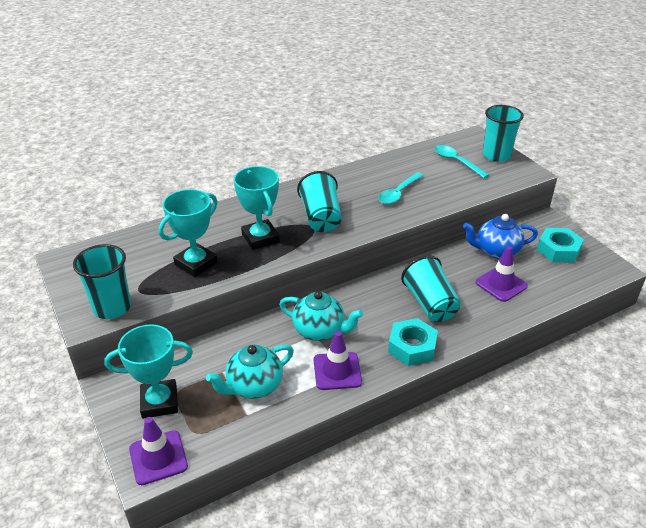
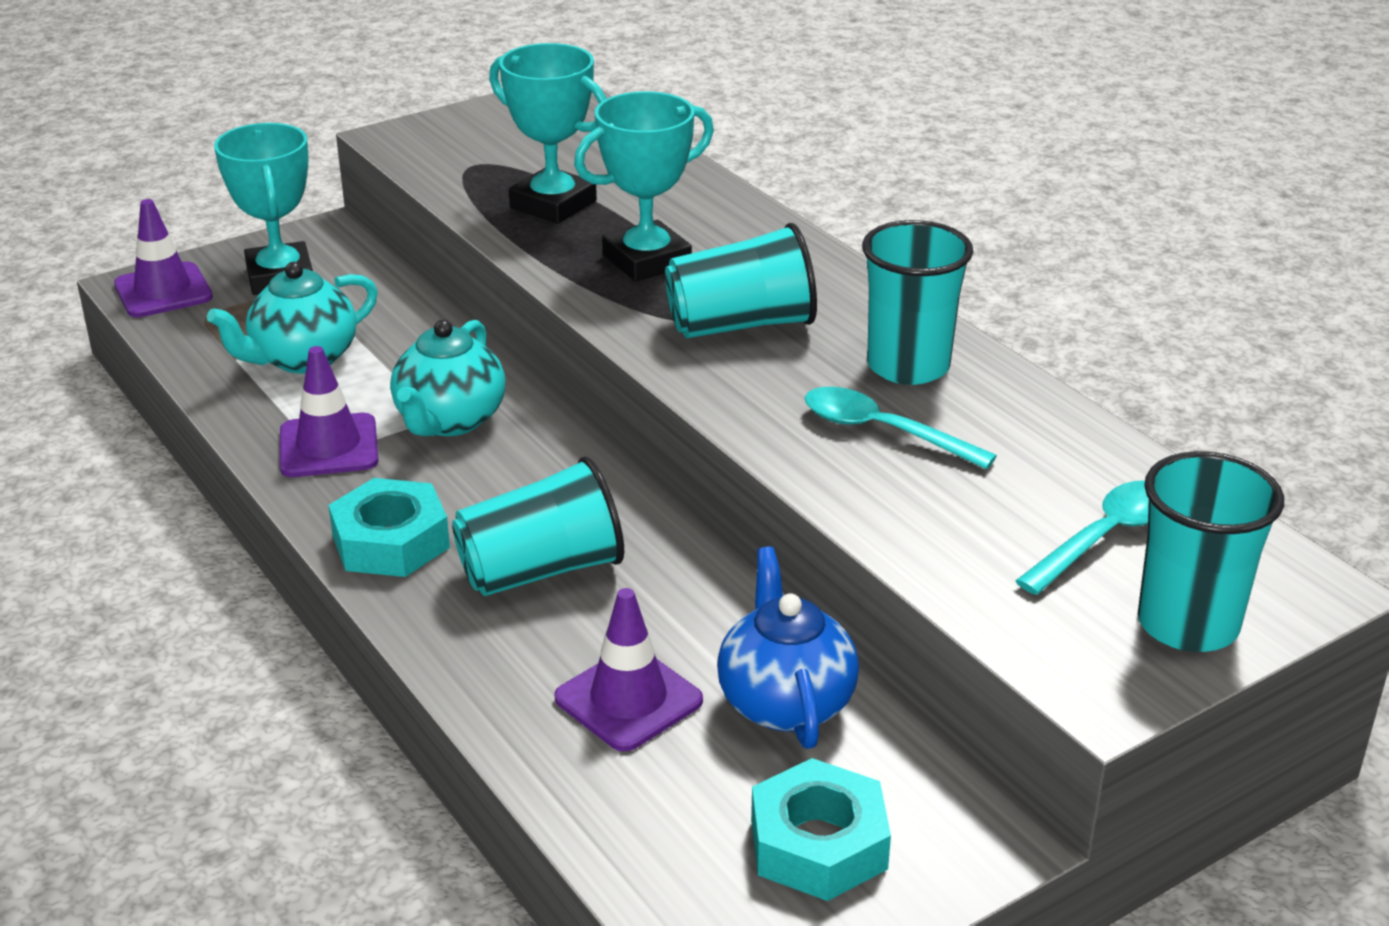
camera: 85 degrees right, 5 degrees down
turquoise cup [73,244,131,319] -> turquoise cup moved to [862,220,973,385]
turquoise teapot [206,344,294,399] -> turquoise teapot turned 90 degrees counterclockwise [207,262,378,374]

